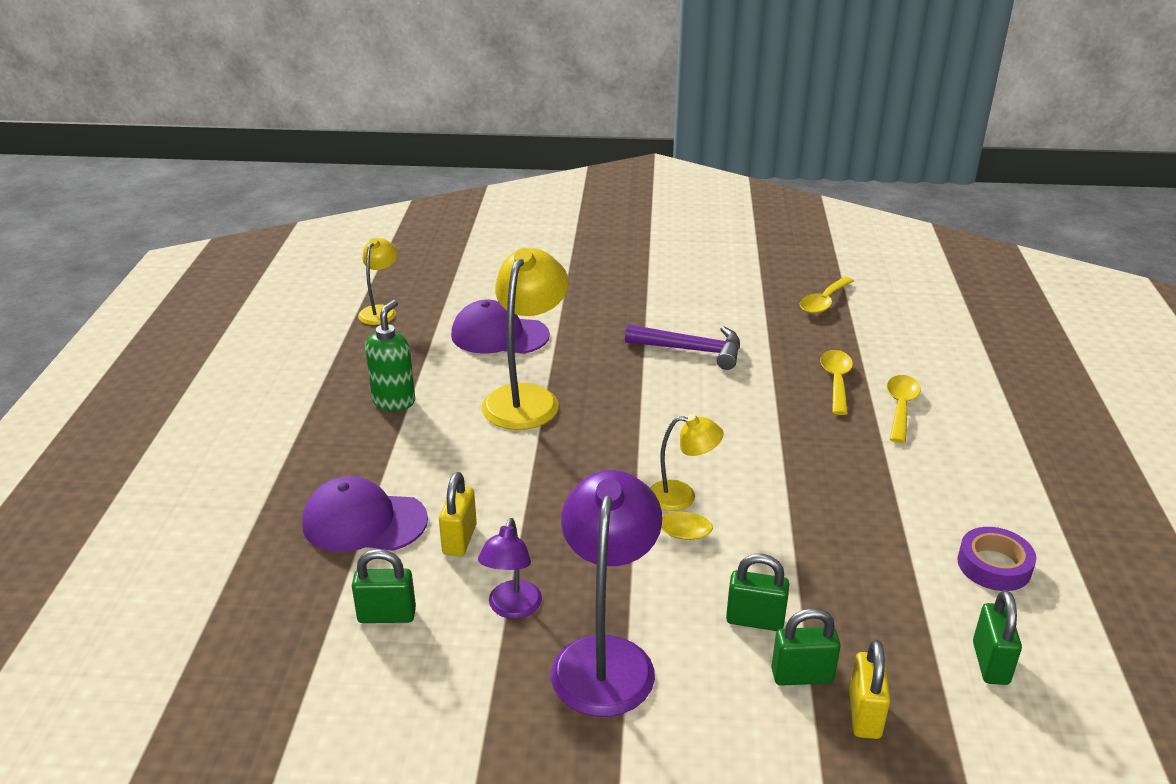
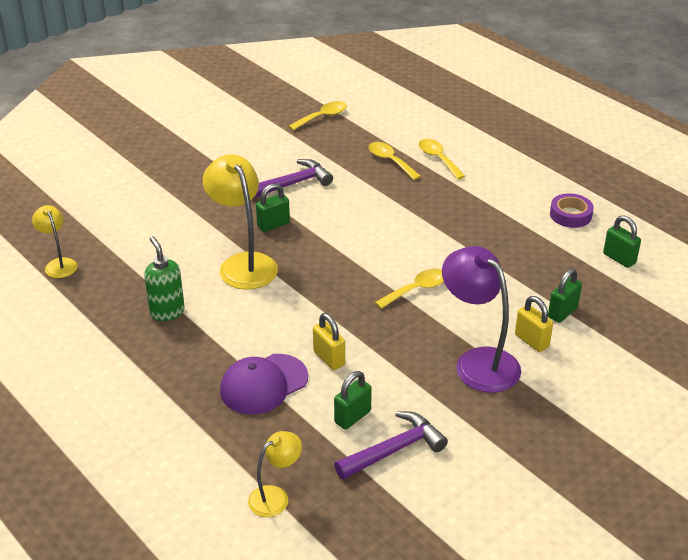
camera: 45 degrees left, 5 degrees up
purple cap [451,300,550,354] -> none
purple lamp [478,518,542,619] -> none
yellow lamp [650,414,724,511] -> yellow lamp moved to [248,431,302,517]
green padlock [726,554,789,631] -> green padlock moved to [256,183,290,232]
yellow spoon [800,277,854,314] -> yellow spoon turned 120 degrees counterclockwise [288,101,347,131]
yellow padlock [849,640,891,739] -> yellow padlock moved to [515,296,553,352]
none -> purple hammer [334,411,448,480]

